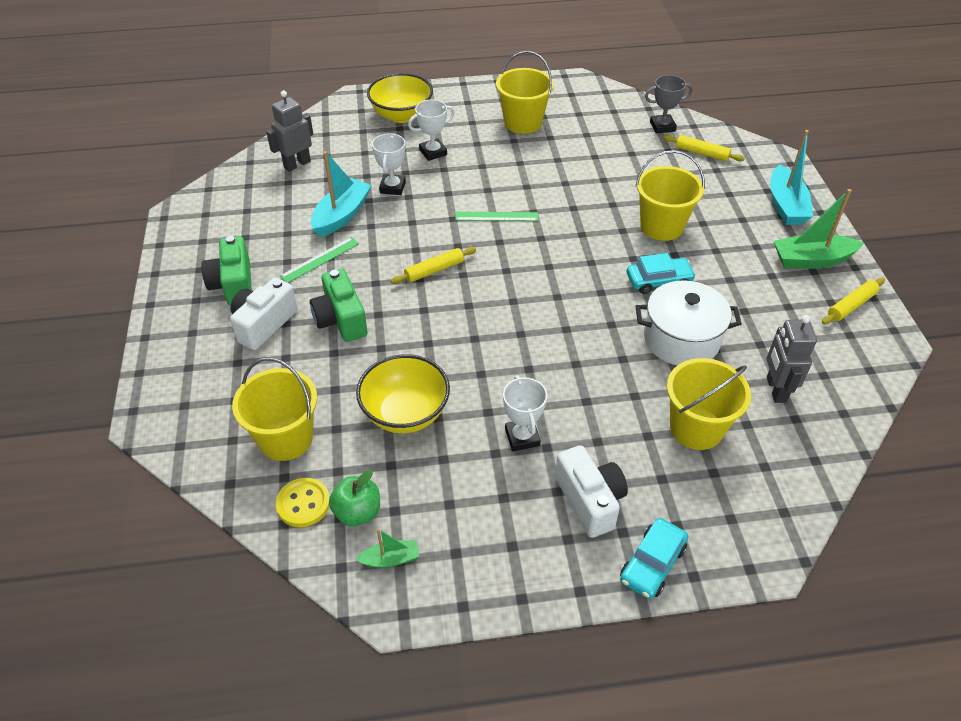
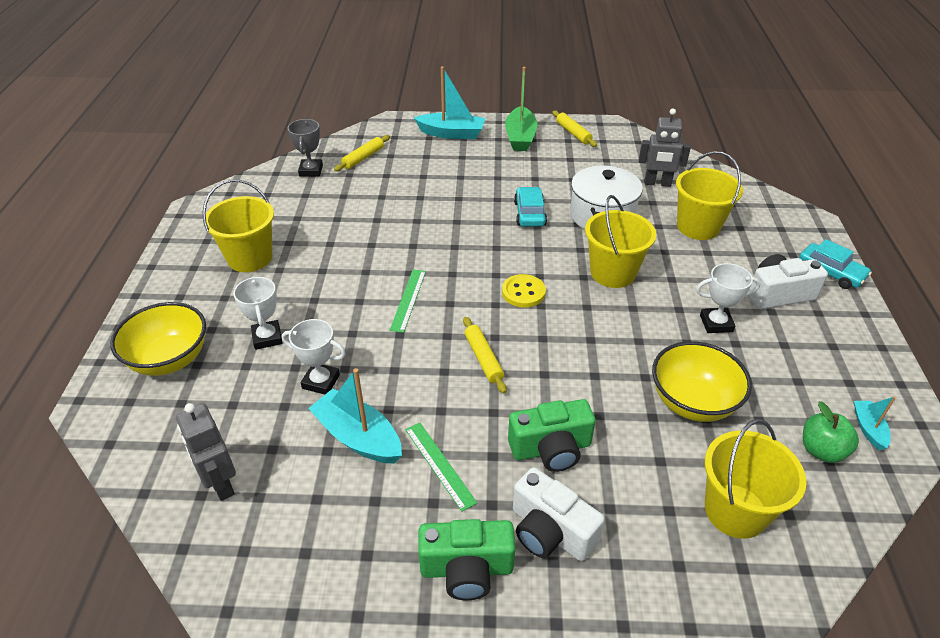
camera: 80 degrees left, 5 degrees down
yellow button [276,478,330,527] -> yellow button moved to [502,274,546,308]
green boat [356,529,419,568] -> turquoise boat [854,396,896,450]
yellow bucket [635,150,705,241] -> yellow bucket moved to [585,195,656,288]

